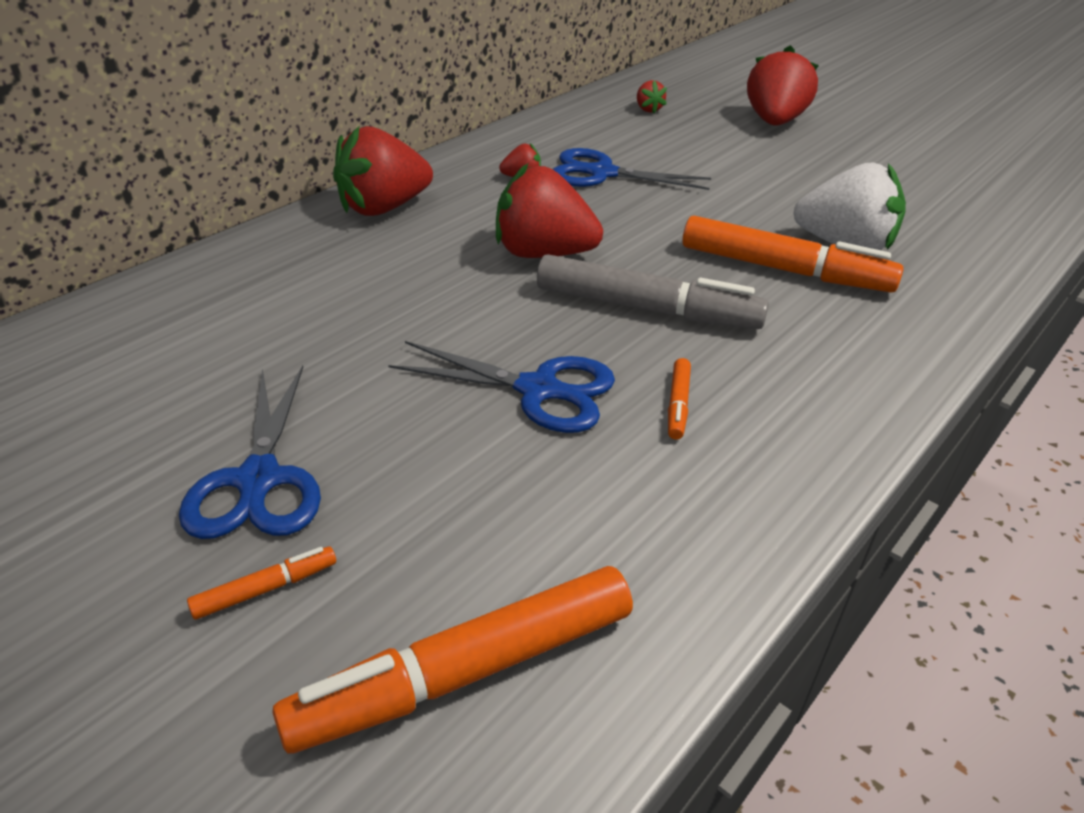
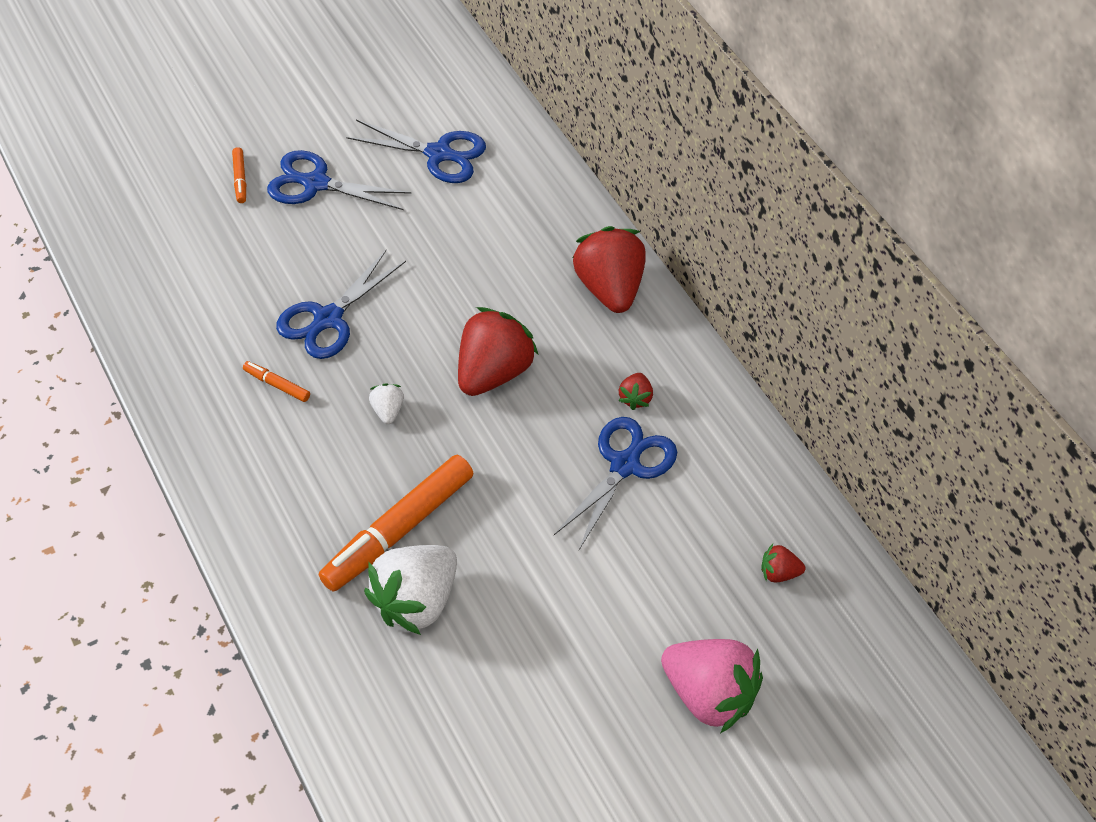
camera: 110 degrees right, 15 degrees up
orange marker [272,566,633,753] -> none
grey marker [537,254,769,329] -> white strawberry [369,383,404,424]
red strawberry [747,45,819,125] -> pink strawberry [661,639,763,733]
none -> blue scissors [347,120,486,183]

